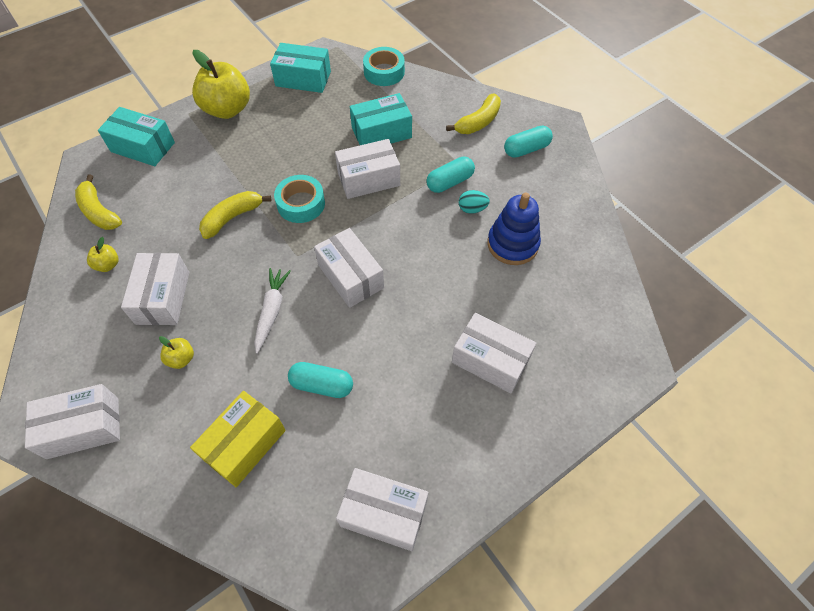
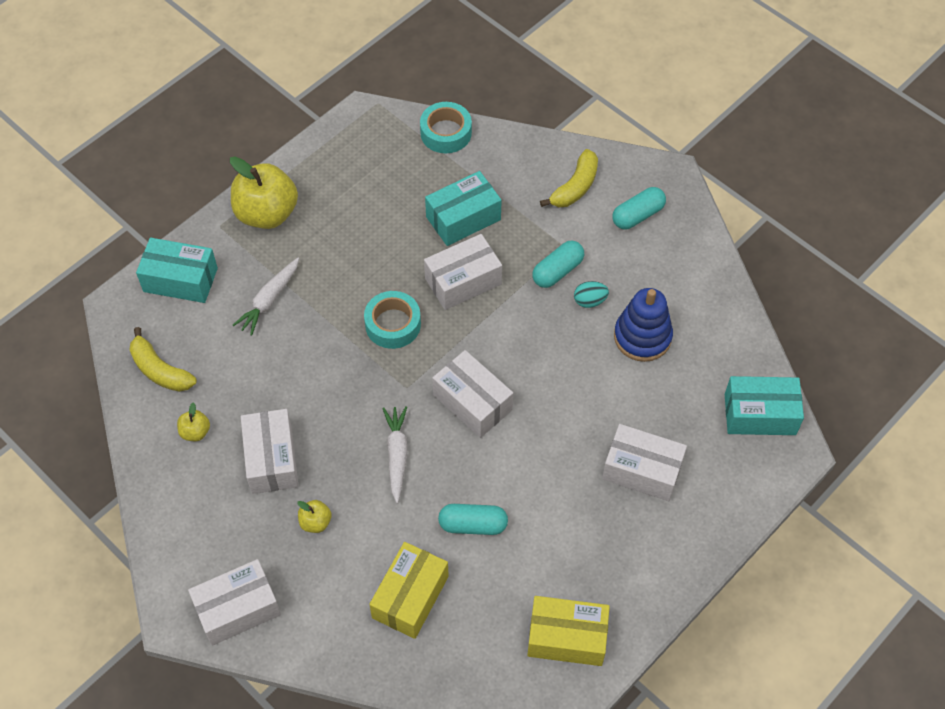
camera: 10 degrees left, 0 degrees up
yellow banana [199,191,271,239] -> none
turquoise box [270,43,331,93] -> turquoise box moved to [725,376,804,435]
white box [336,468,428,551] -> yellow box [527,596,610,666]
none -> white carrot [233,258,299,336]

